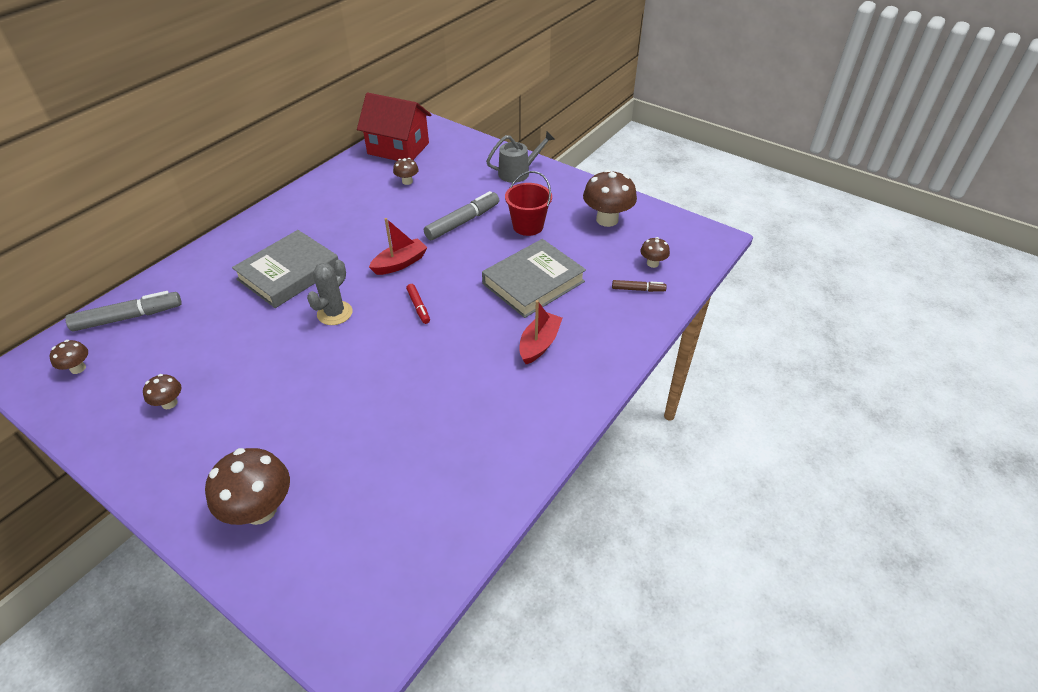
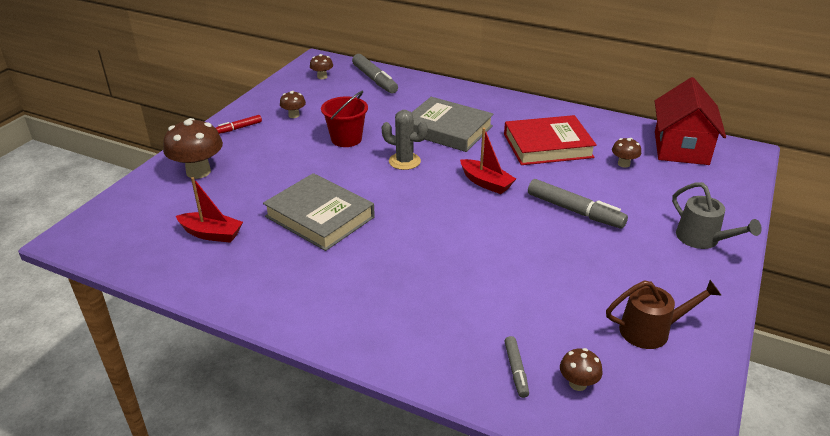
camera: 80 degrees right, 10 degrees down
red marker [406,284,430,324] -> red marker moved to [216,115,262,134]
grey book [482,239,586,318] -> grey book moved to [263,173,375,251]
red bucket [505,171,552,236] -> red bucket moved to [321,91,368,147]
red boat [519,300,562,364] -> red boat moved to [176,177,243,243]
brown mushroom [583,169,637,227] -> brown watering can [606,280,722,349]
brown marker [612,280,667,292] -> grey marker [504,336,529,398]
none -> red book [504,115,597,165]

